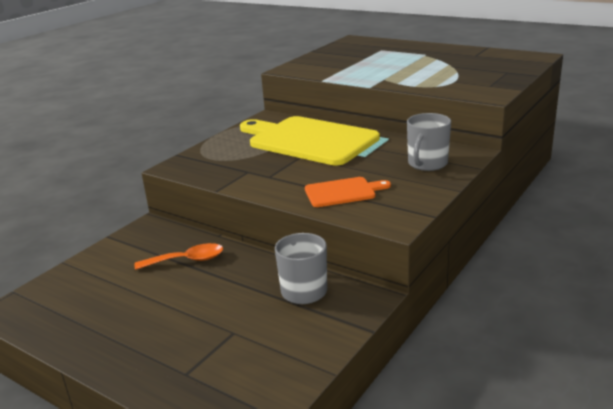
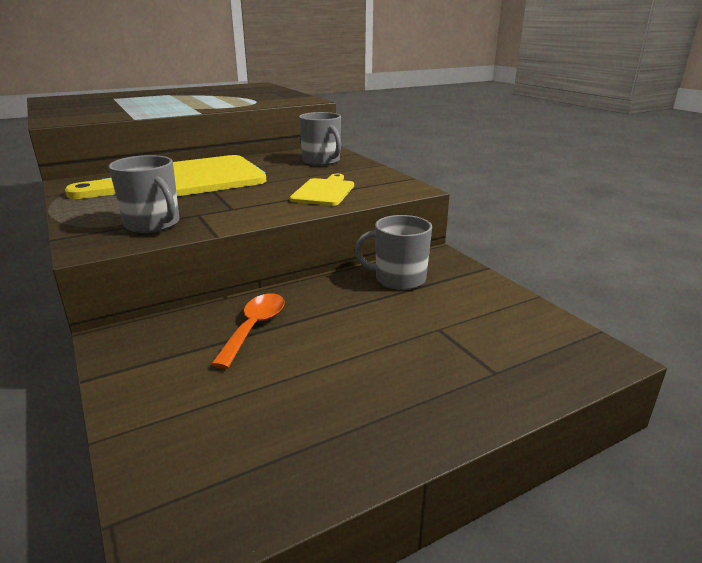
camera: 65 degrees left, 0 degrees up
orange cutting board [305,177,391,207] -> yellow cutting board [290,174,354,206]
none -> grey mug [108,155,179,233]

